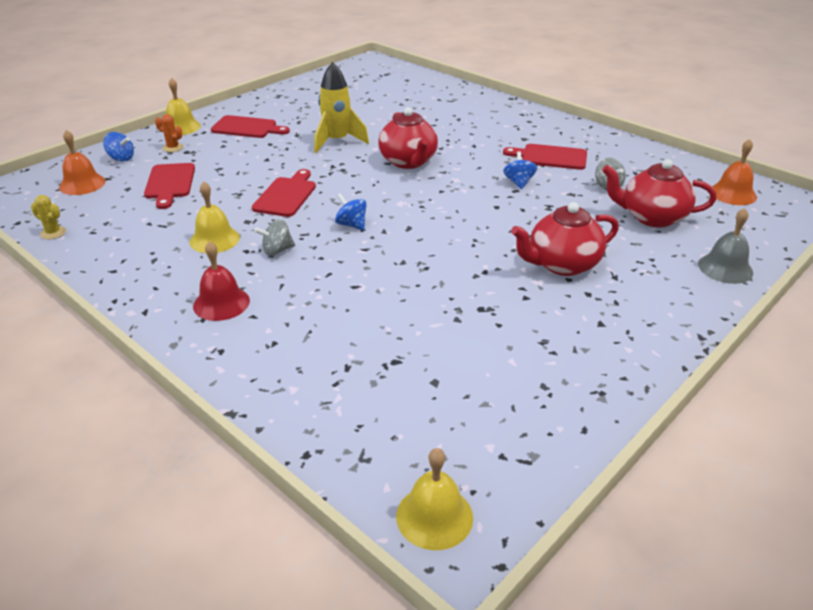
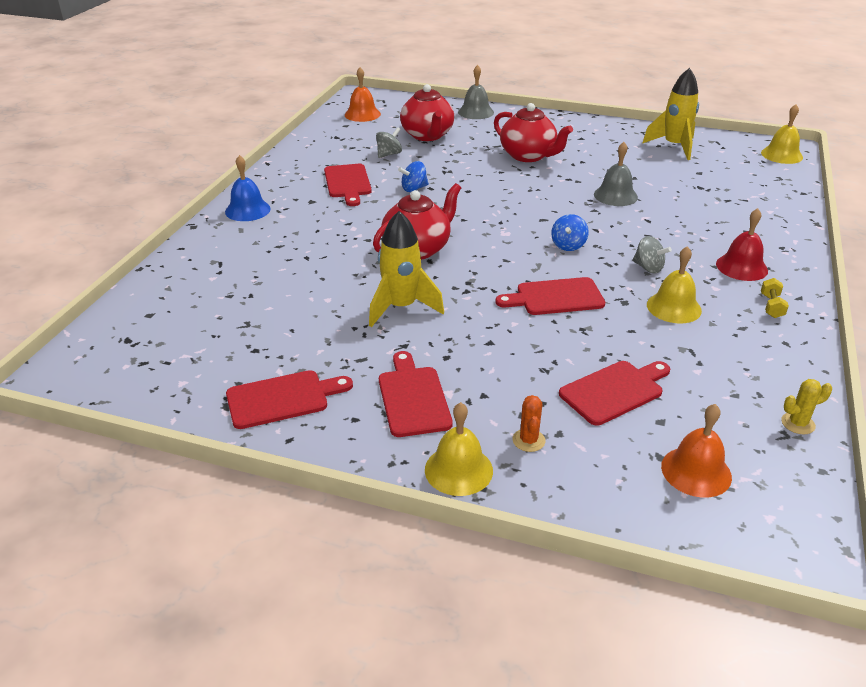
camera: 115 degrees left, 0 degrees up
yellow cactus [31,195,66,239] -> yellow cactus turned 75 degrees clockwise [781,379,832,435]
blue spinning top [103,132,134,162] -> none
none -> blue bell [225,155,271,221]
none -> red cutting board [226,370,353,429]
none -> grey bell [594,142,638,206]
none -> yellow rocket [642,68,699,160]
none -> yellow dumbbell [761,278,789,318]

